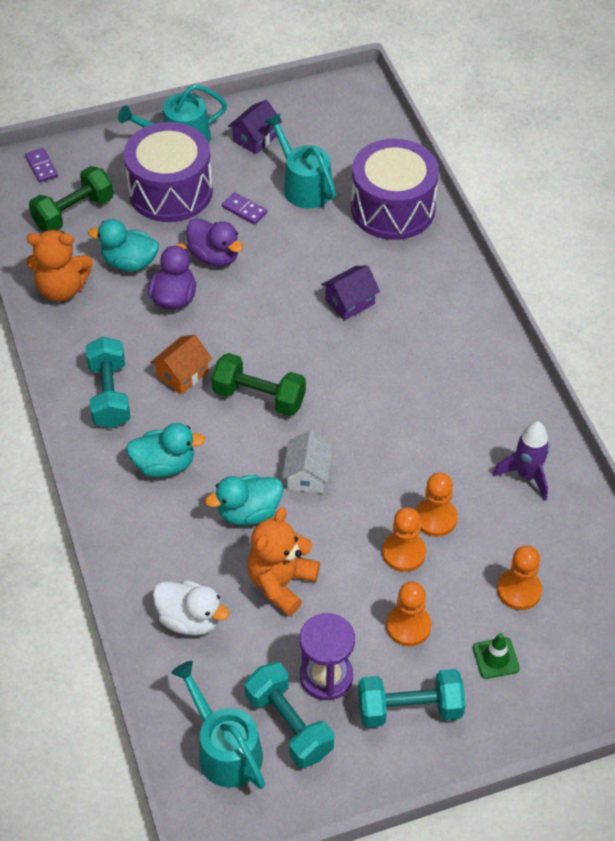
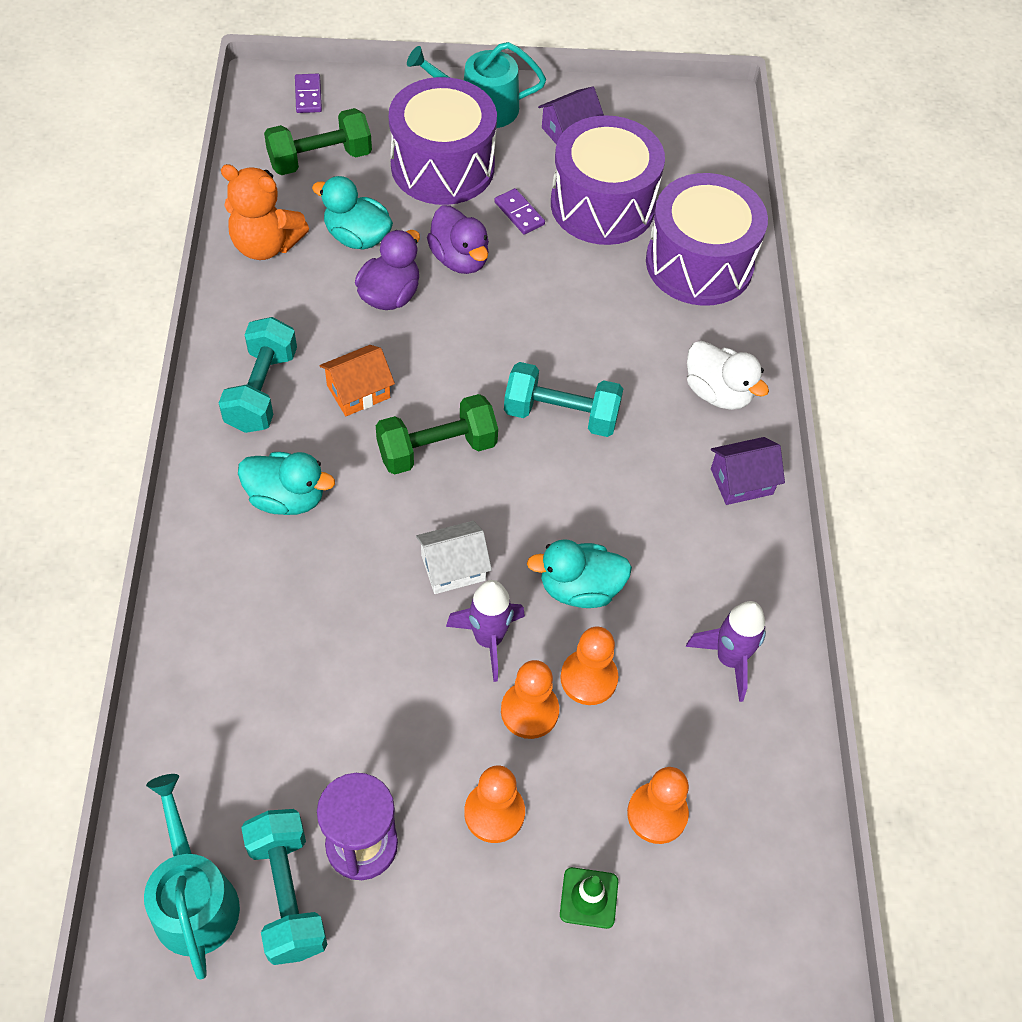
camera: 15 degrees right, 5 degrees up
white duck [153,580,230,636] -> white duck moved to [687,341,769,410]
turquoise duck [205,475,283,525] -> turquoise duck moved to [527,539,632,608]
green dumbbell [211,353,306,416] -> green dumbbell turned 60 degrees counterclockwise [376,394,498,475]
orange teddy bear [247,507,320,616] -> none
turquoise watering can [264,113,336,208] -> purple drum [551,115,665,245]
white house [282,431,333,494] -> white house turned 45 degrees clockwise [416,521,492,594]
purple house [321,265,380,320] -> purple house moved to [711,437,785,505]
turquoise dumbbell [358,669,466,727] -> turquoise dumbbell moved to [504,362,623,437]
none -> purple rocket [446,580,525,682]

